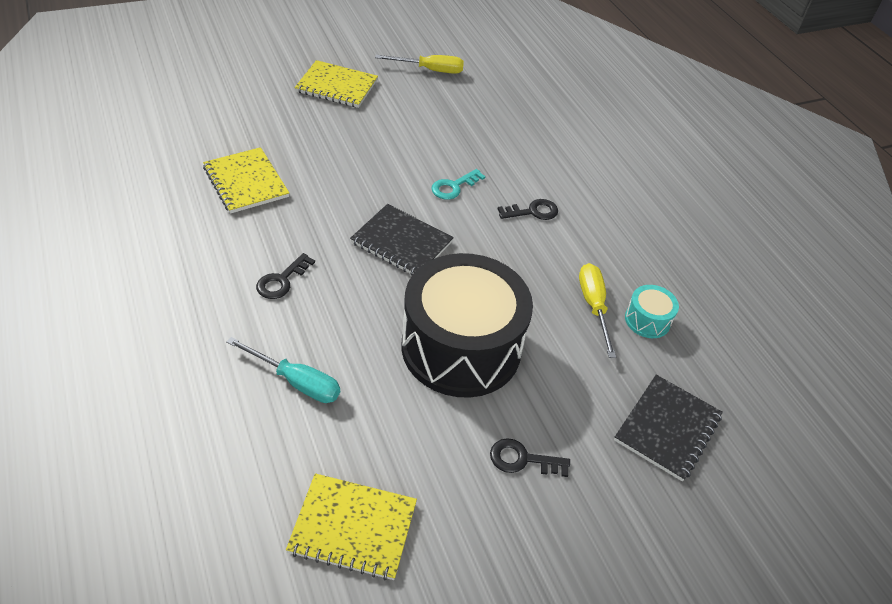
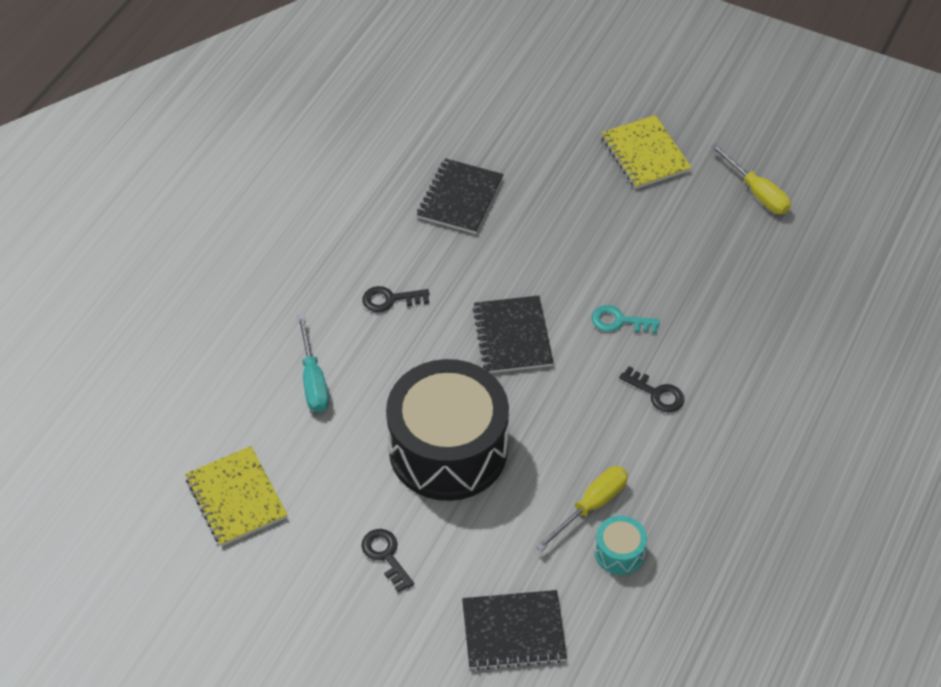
camera: 55 degrees right, 5 degrees up
yellow notebook [203,147,289,214] -> black notebook [417,158,504,234]

